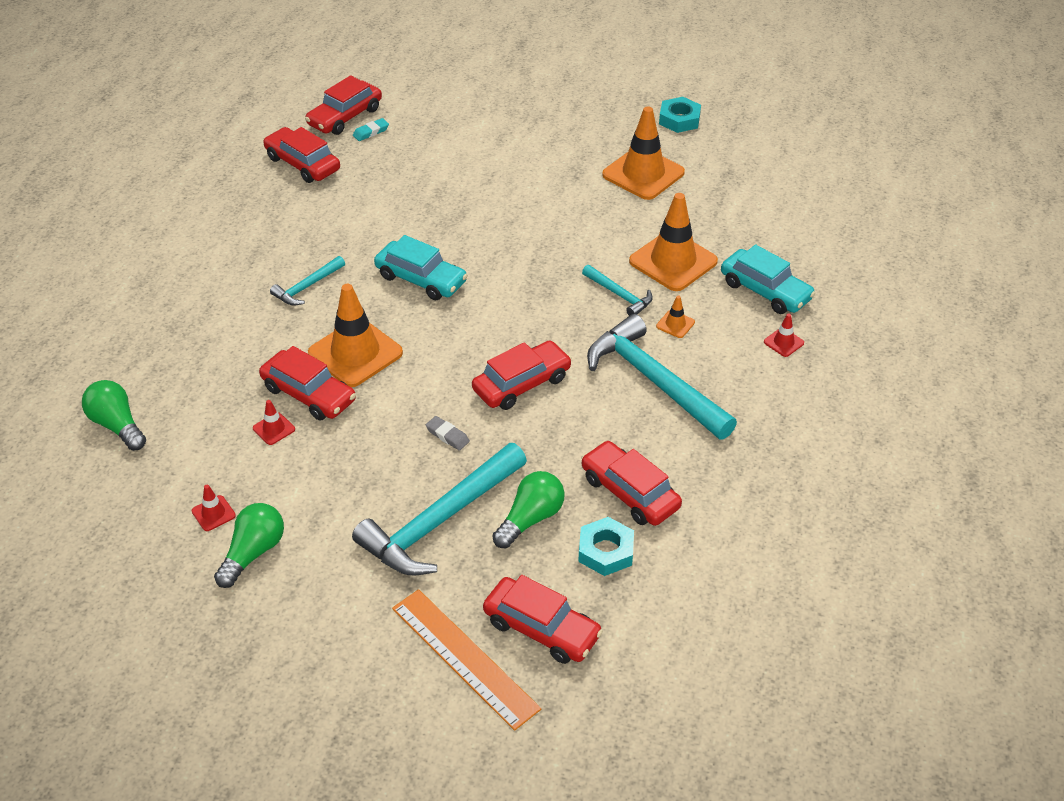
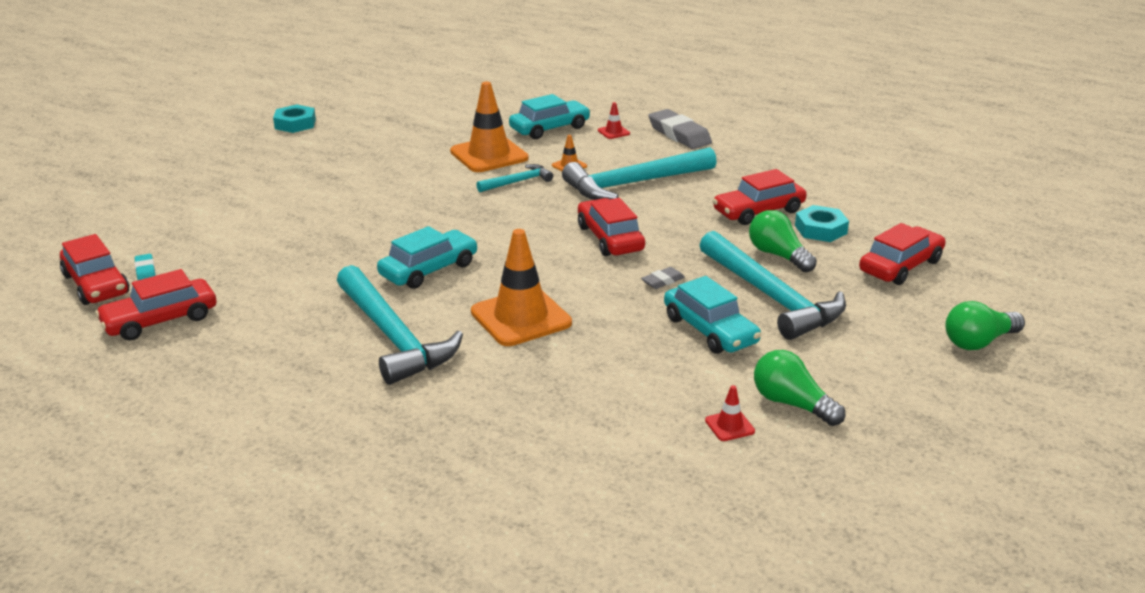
camera: 75 degrees left, 15 degrees down
green light bulb [82,380,146,451] -> green light bulb moved to [945,301,1025,350]
red traffic cone [253,400,295,445] -> none
red car [259,346,356,421] -> none
turquoise hammer [270,256,345,305] -> turquoise hammer [337,265,463,385], size x2.03
orange ruler [392,589,541,731] -> none
orange traffic cone [602,106,685,200] -> none
none -> grey eraser [648,109,712,149]
none -> turquoise car [664,276,761,354]

